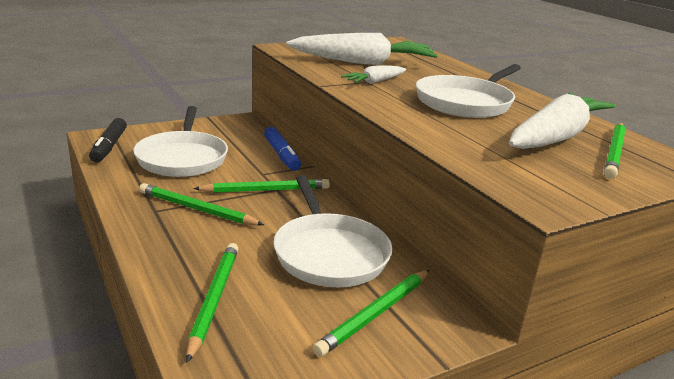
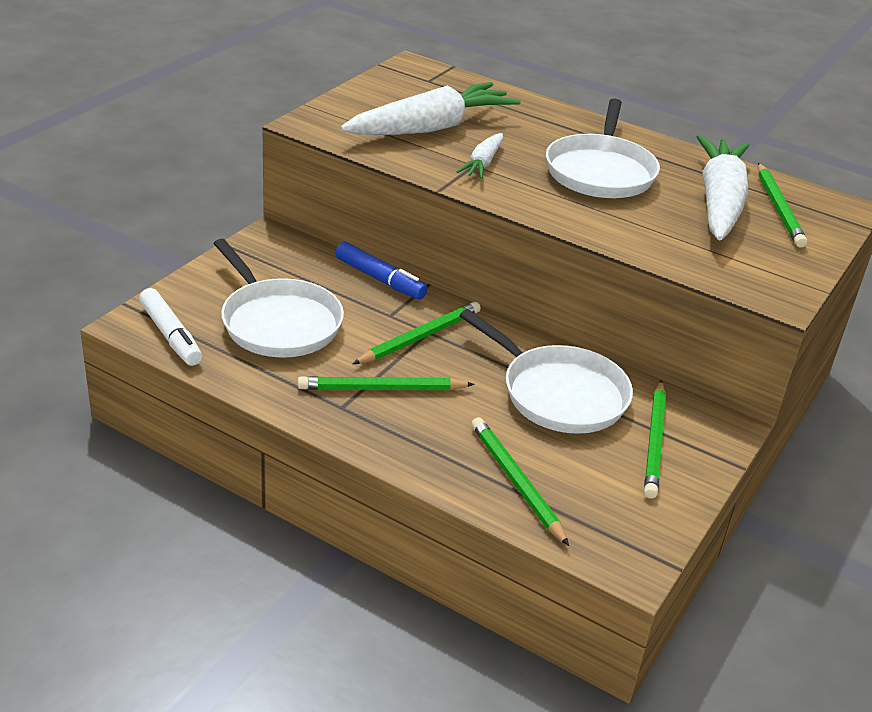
camera: 30 degrees left, 10 degrees up
black marker [89,118,127,162] -> white marker [139,288,202,366]

